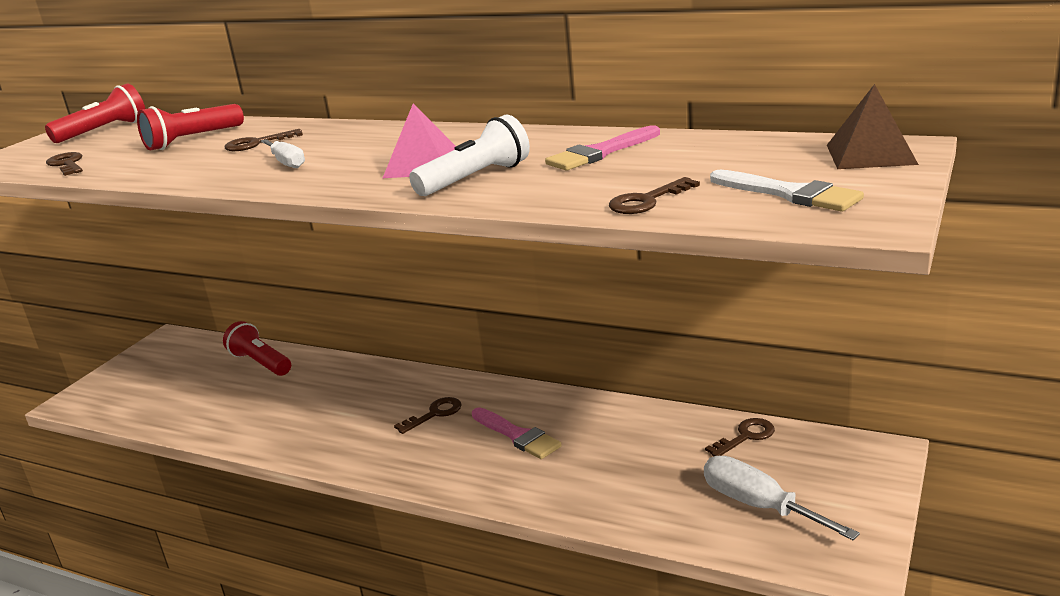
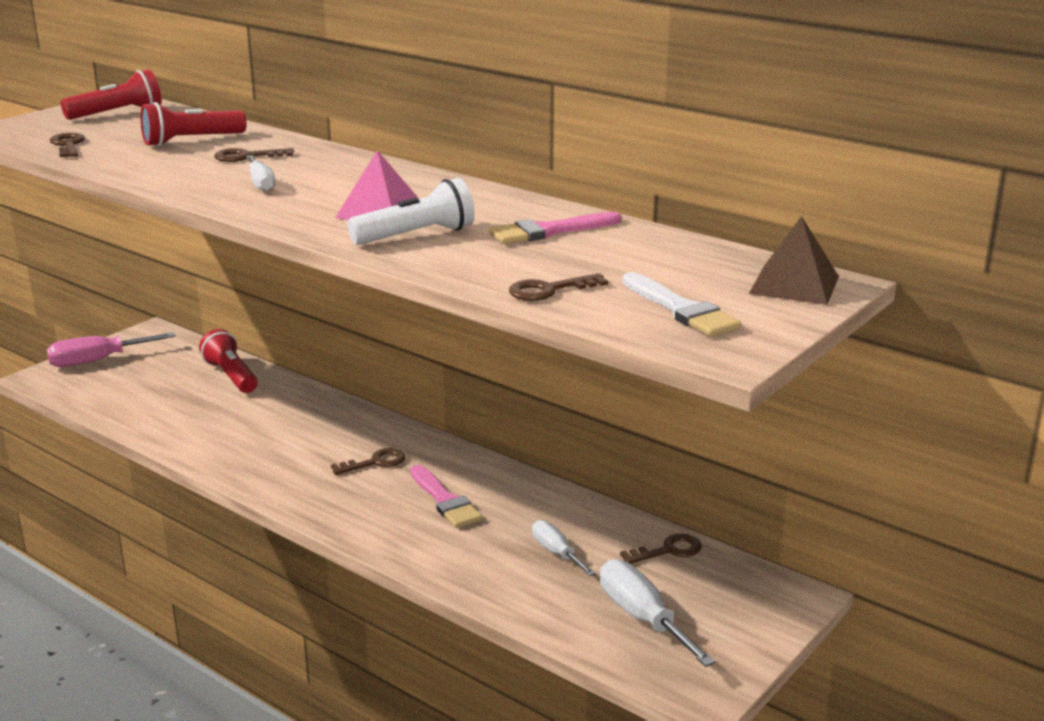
camera: 10 degrees right, 0 degrees up
none -> pink screwdriver [47,332,175,367]
none -> white screwdriver [532,520,596,576]

